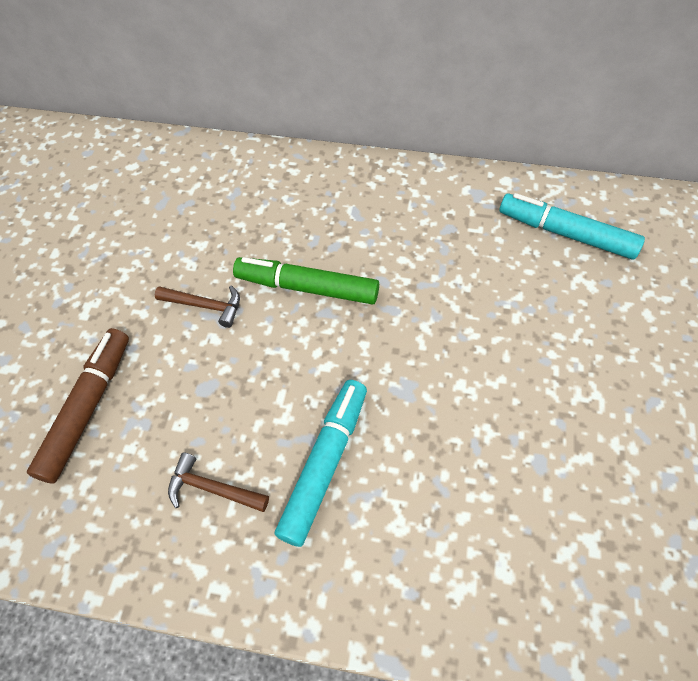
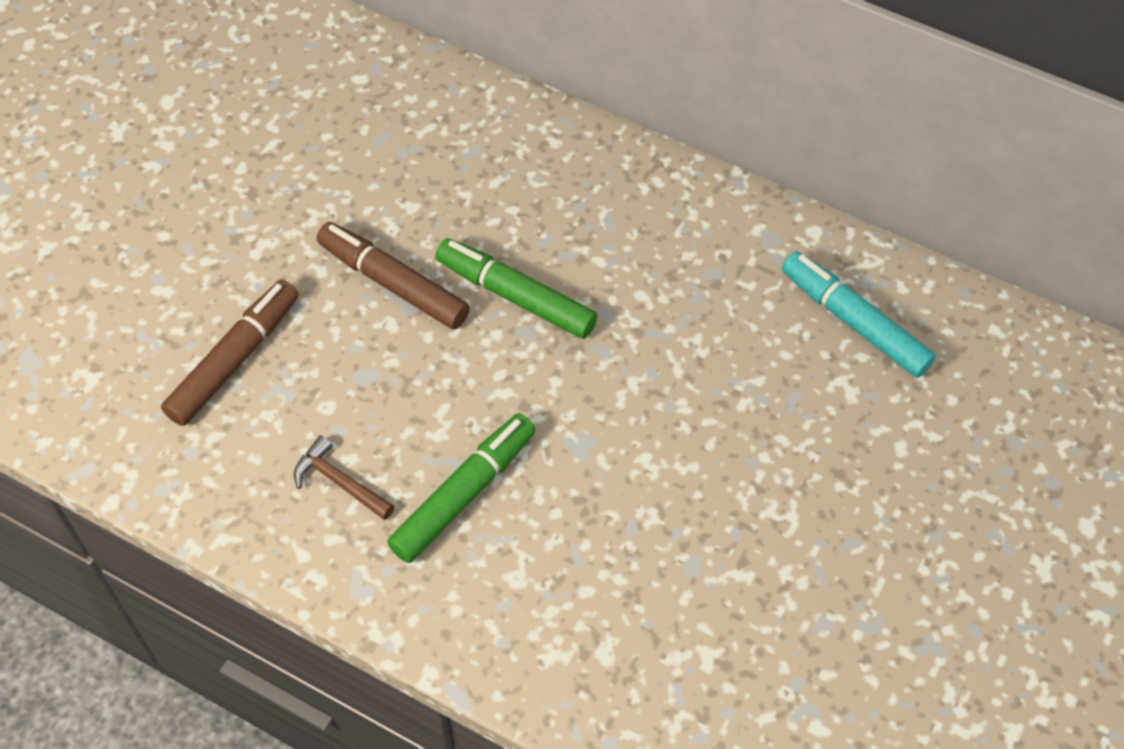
camera: 15 degrees right, 0 degrees up
brown hammer [155,285,240,328] -> brown marker [317,222,470,330]
turquoise marker [274,380,367,547] -> green marker [387,413,536,563]

